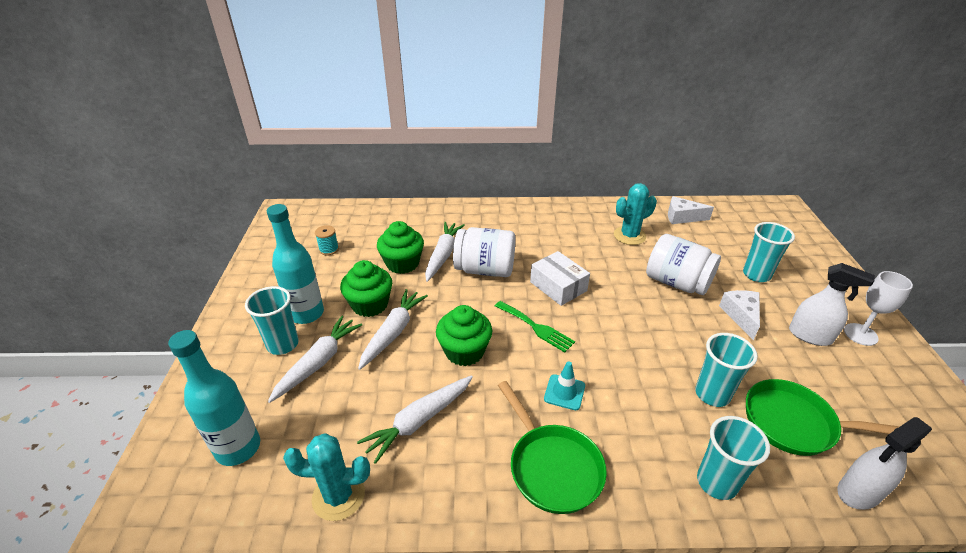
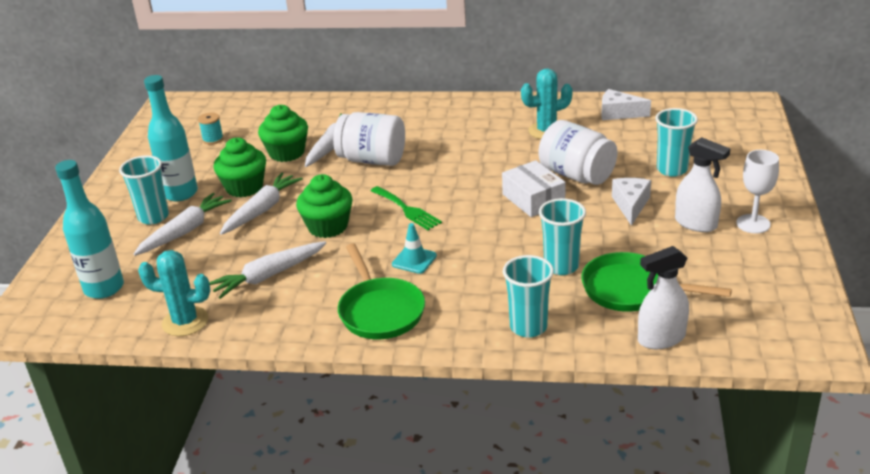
camera: 10 degrees right, 5 degrees down
white box [530,251,590,306] -> white box moved to [502,160,566,217]

